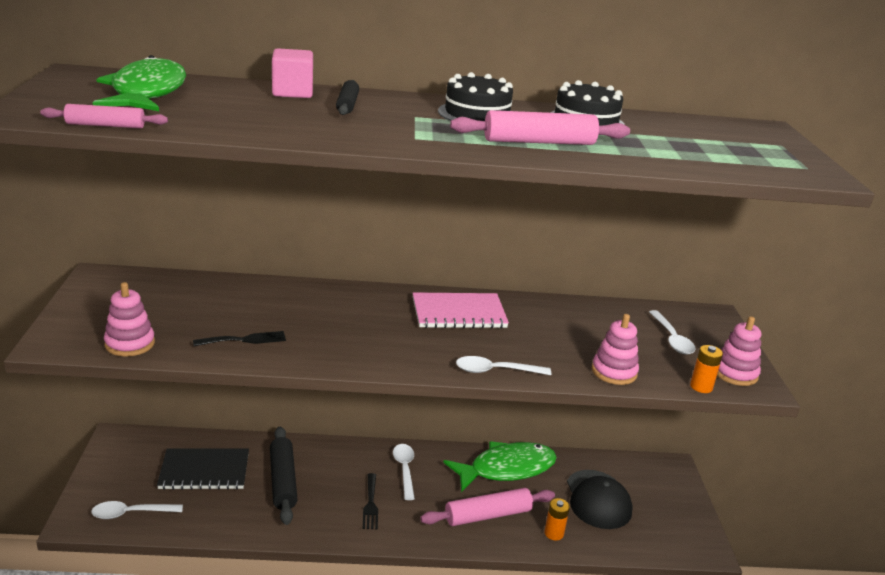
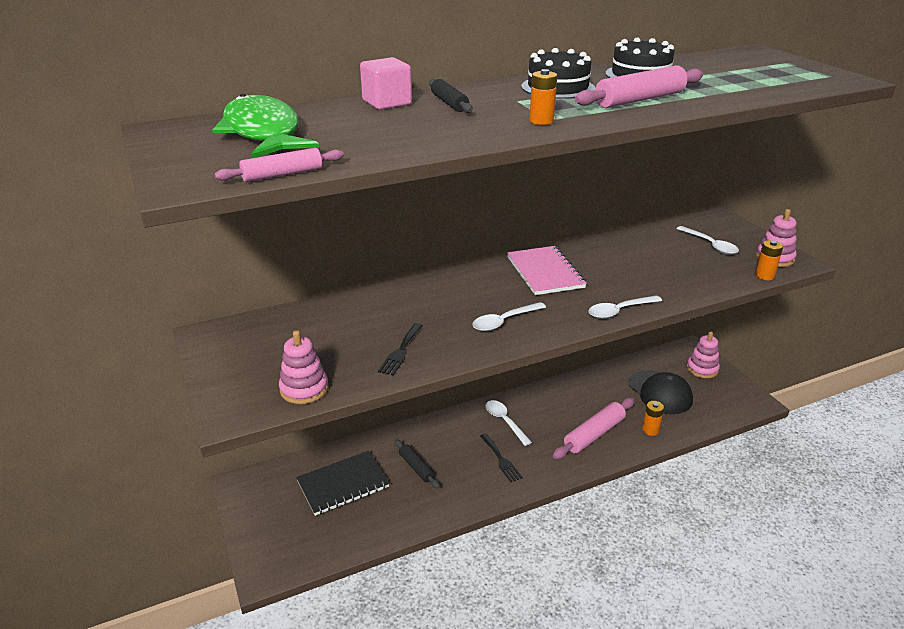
camera: 20 degrees left, 5 degrees up
white spoon [91,501,183,519] -> white spoon moved to [473,302,546,331]
black fork [193,331,286,346] -> black fork turned 150 degrees clockwise [378,323,423,375]
black rolling pin [270,427,298,525] -> black rolling pin [394,439,440,489], size x0.61
pink notebook [413,292,509,328] -> pink notebook turned 75 degrees counterclockwise [507,246,587,295]
green fish [443,441,557,492] -> none
pink stacking toy [592,314,639,385] -> pink stacking toy moved to [687,332,720,378]
none -> orange battery [529,69,557,125]

